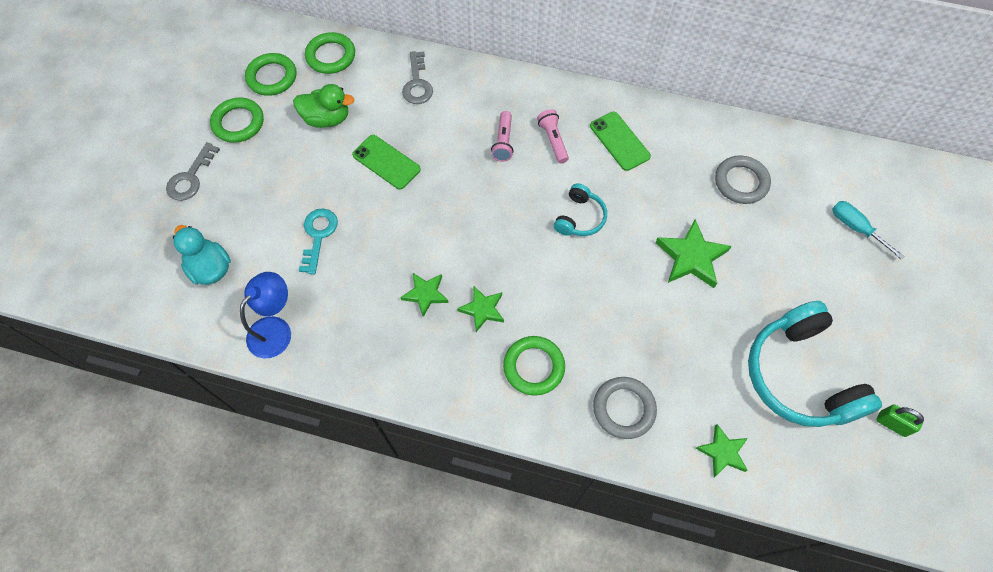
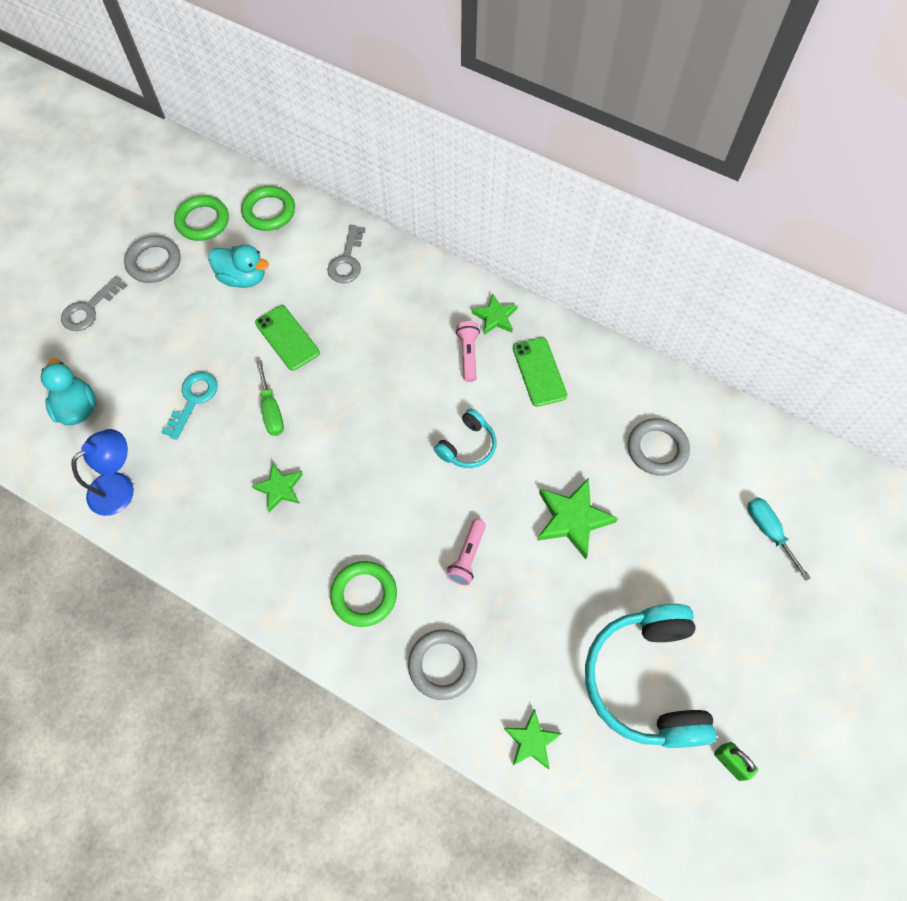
camera: 15 degrees right, 0 degrees up
green ring [210,98,264,143] -> grey ring [124,236,181,283]
green duck [293,84,355,128] -> turquoise duck [208,244,269,288]
green star [457,286,504,332] -> green star moved to [472,294,518,335]
pink flashlight [491,111,513,162] -> pink flashlight moved to [446,519,486,586]
none -> green screwdriver [256,360,284,436]

